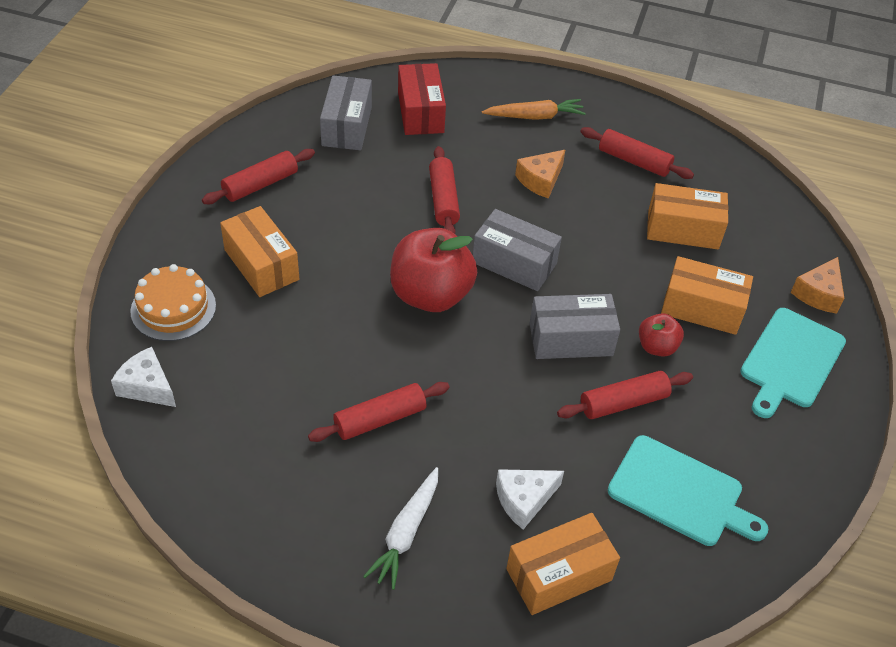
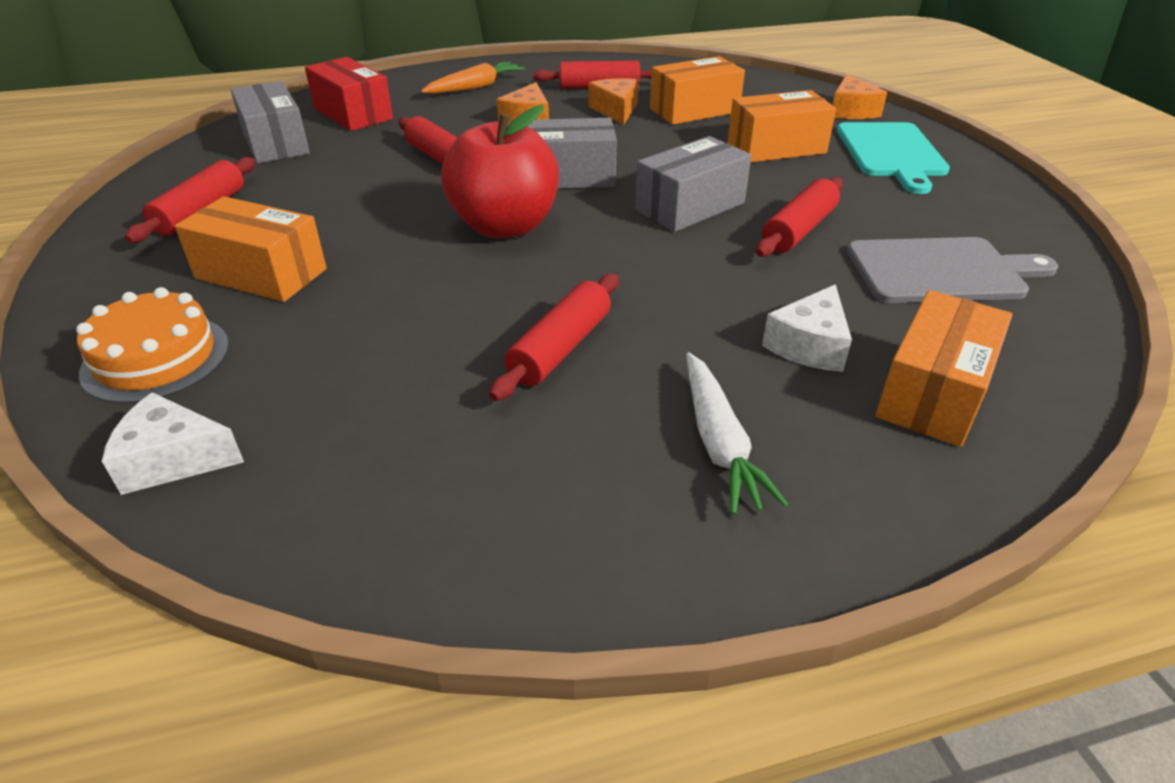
camera: 30 degrees left, 10 degrees down
turquoise cutting board [608,435,768,546] -> grey cutting board [847,237,1058,303]
red apple [639,313,684,357] -> none
none -> orange cheese [589,78,639,125]

